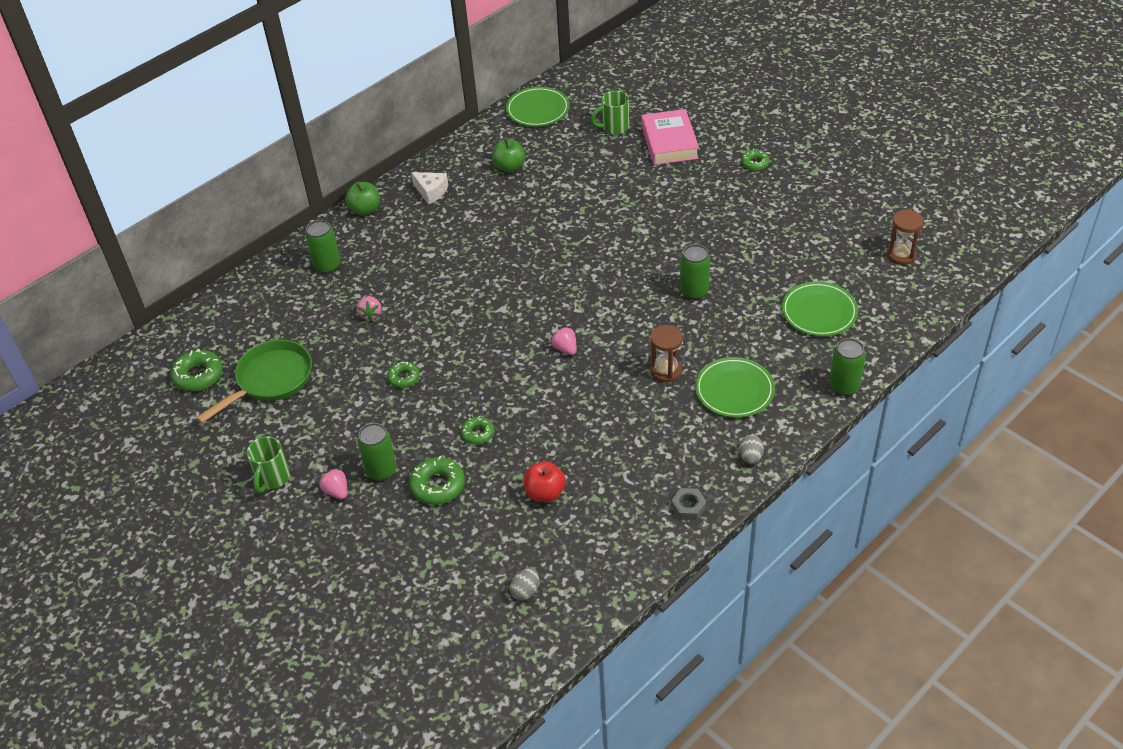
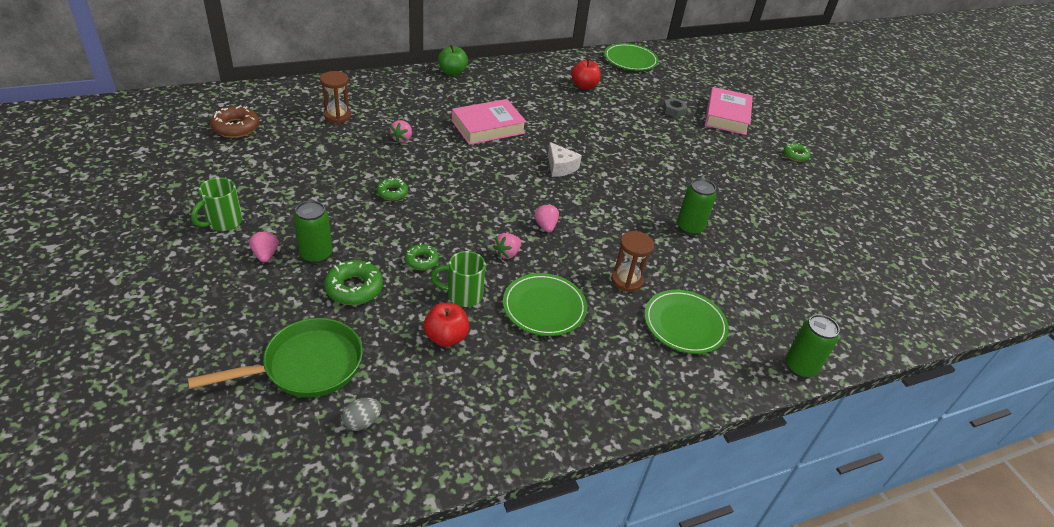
camera: 15 degrees right, 5 degrees down
green donut [171,349,223,391] -> brown donut [210,105,259,138]
green pan [196,339,312,423] -> green pan moved to [188,318,363,398]
green can [305,220,341,274] -> none
white cheese [411,172,449,205] -> white cheese moved to [548,142,582,177]
green apple [492,139,525,172] -> red apple [571,58,601,89]
green mug [591,91,629,135] -> green mug moved to [431,251,486,307]
grey nut [671,488,707,520] -> grey nut moved to [663,98,688,118]
grey egg [739,435,764,464] -> none
green plate [782,282,858,336] -> green plate moved to [503,273,587,336]
brown hourglass [887,210,924,265] -> brown hourglass moved to [320,71,351,124]
none -> pink book [452,99,527,145]
none -> pink strawberry [493,233,521,259]

